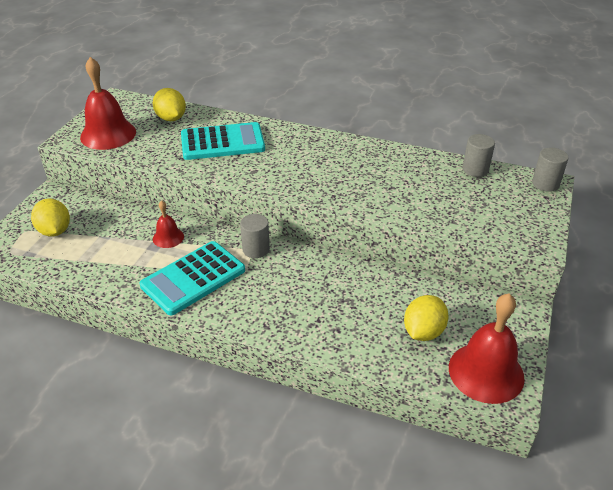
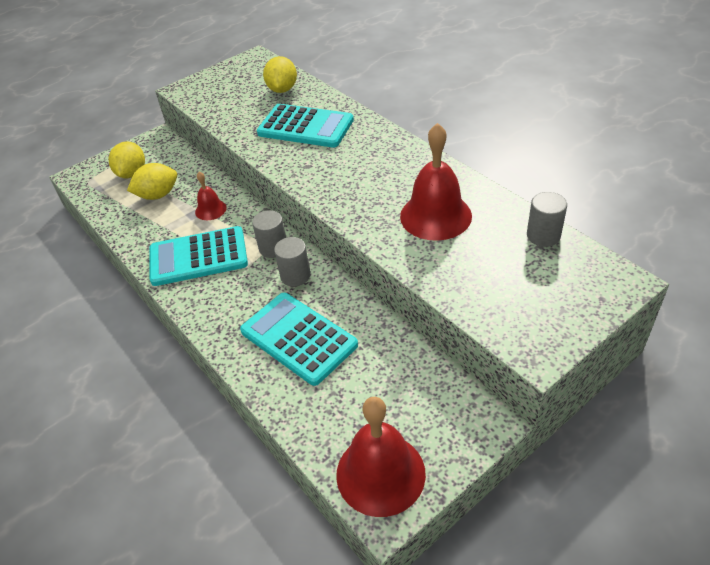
camera: 35 degrees right, 5 degrees up
red bell [80,57,136,150] -> red bell moved to [400,123,472,241]
yellow lemon [404,295,449,341] -> yellow lemon moved to [127,163,177,200]
grey cylinder [532,147,569,192] -> grey cylinder moved to [274,237,311,287]
none -> turquoise calculator [240,293,358,386]

